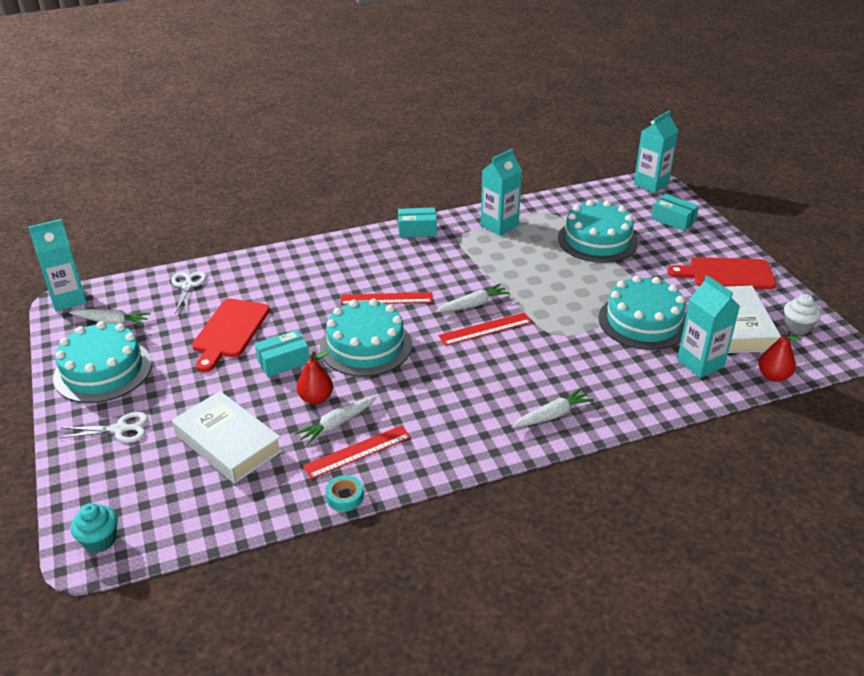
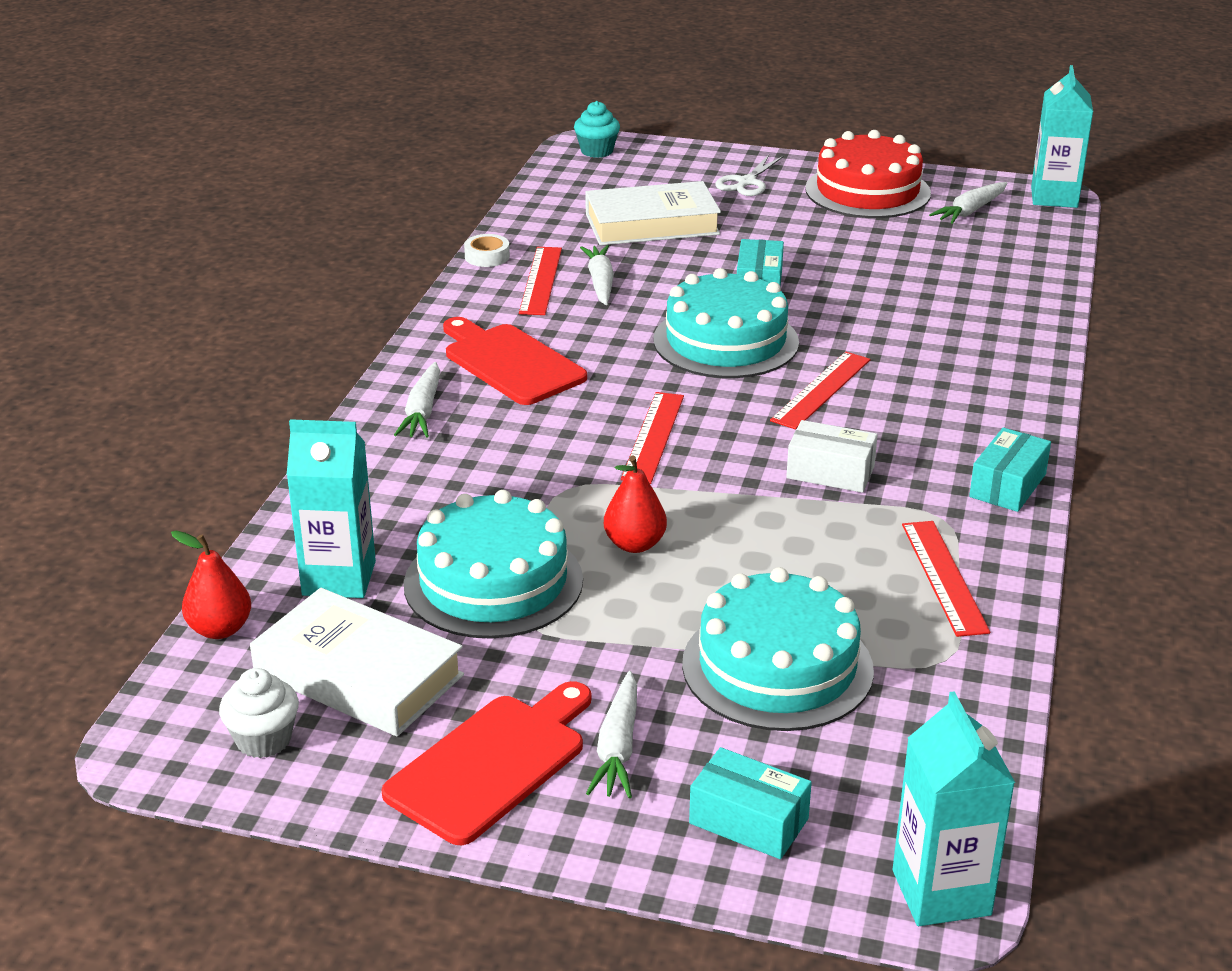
camera: 125 degrees right, 5 degrees down
turquoise cake [53,321,152,403] -> red cake [805,130,931,218]
white scissors [171,271,206,314] -> none
red cutting board [192,299,270,372] -> red cutting board moved to [443,317,587,405]
red pear [297,350,333,405] -> red pear moved to [604,456,667,553]
turquoise tape [325,475,364,512] -> white tape [464,234,510,267]
white carrot [436,284,510,312] -> white carrot moved to [586,671,637,798]
turquoise carton [481,149,522,236] -> red ruler [902,521,990,637]
turquoise box [652,194,699,231] -> turquoise box turned 45 degrees clockwise [689,747,812,859]
none -> white box [786,420,877,493]

